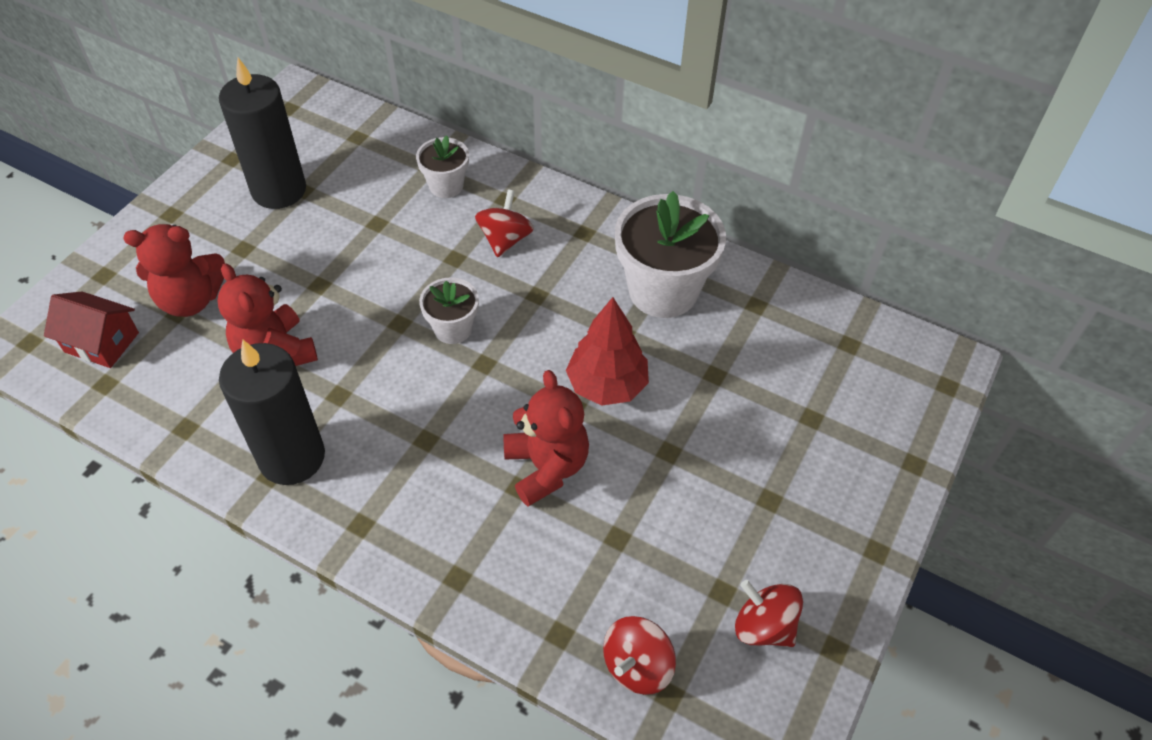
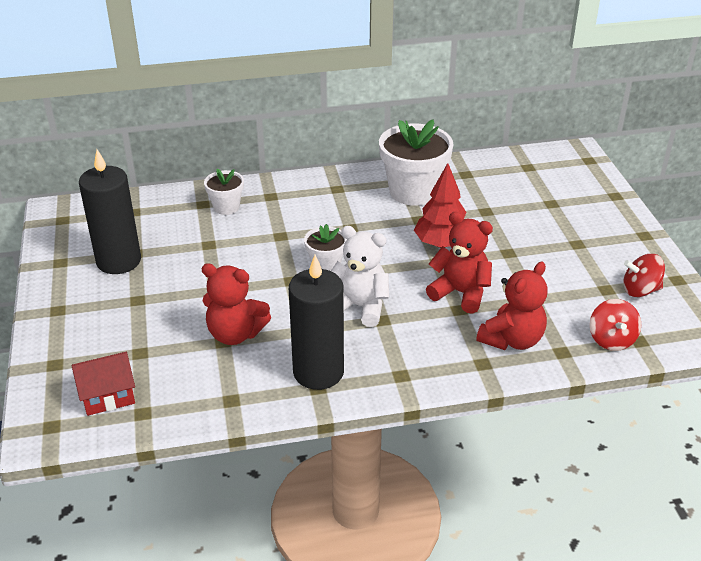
camera: 40 degrees left, 15 degrees down
red teddy bear [123,224,225,317] -> red teddy bear moved to [476,262,548,350]
red spinning top [475,189,534,257] -> none
none -> white teddy bear [331,226,389,327]

